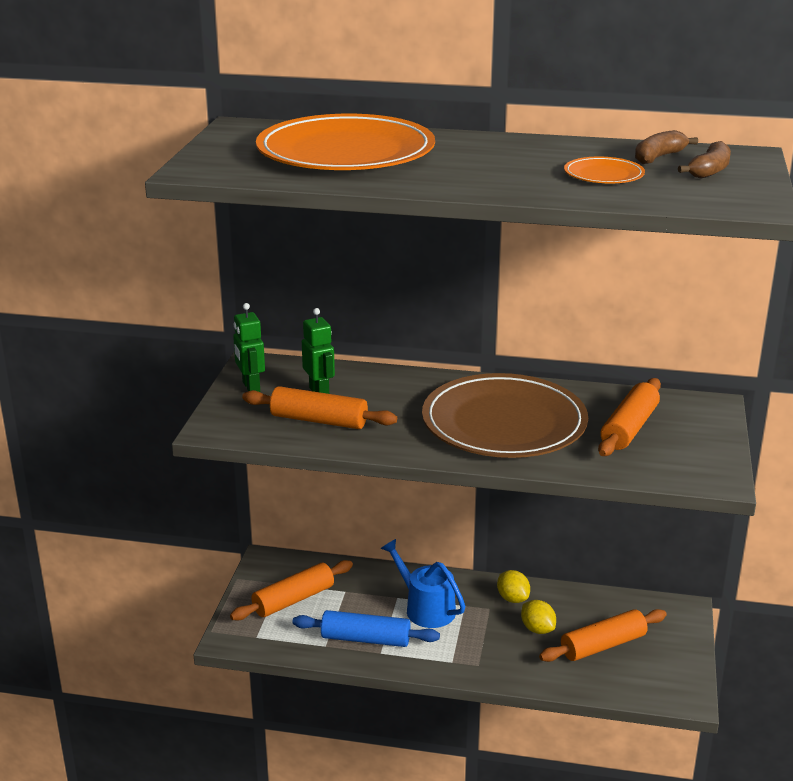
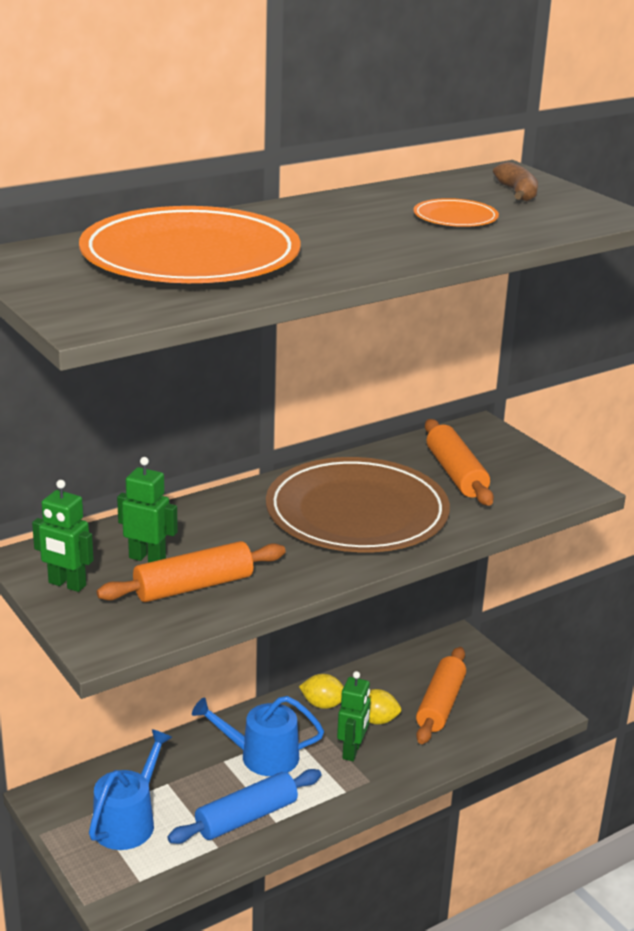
camera: 45 degrees left, 0 degrees up
orange rolling pin [230,560,353,621] -> blue watering can [89,729,172,850]
brown banana [635,130,698,164] -> none
none -> green robot [337,671,371,761]

